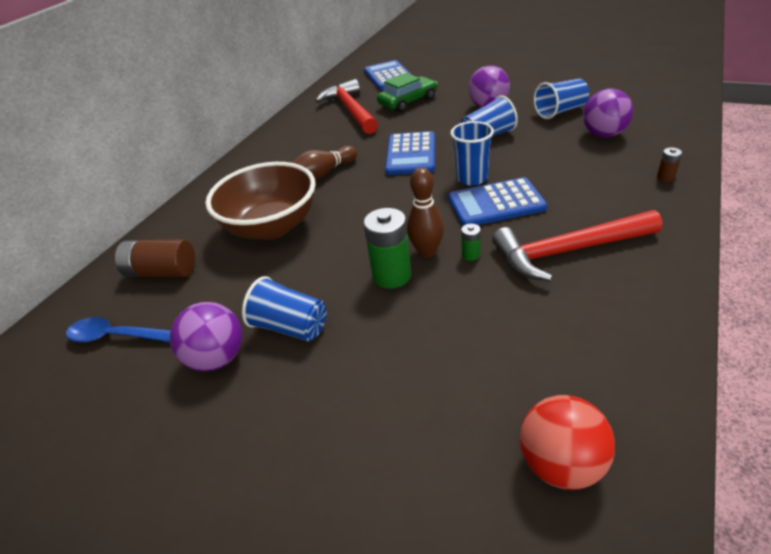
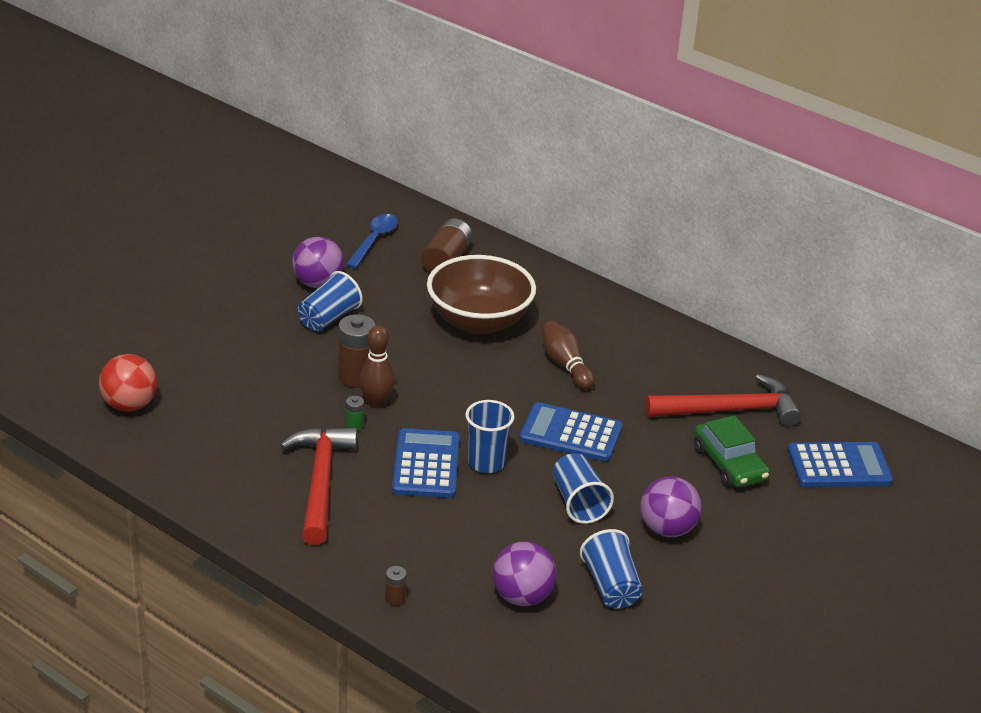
camera: 95 degrees right, 5 degrees down
green battery [364,208,412,289] -> brown battery [338,314,376,388]

